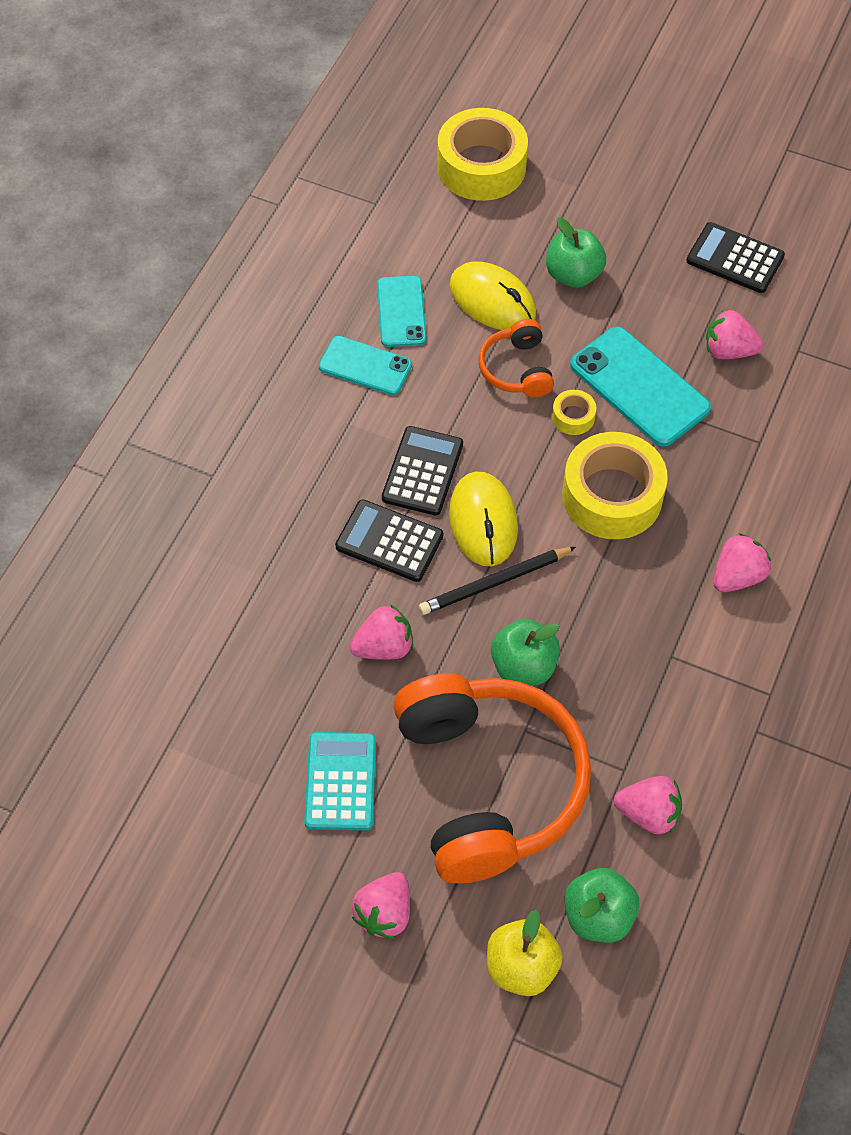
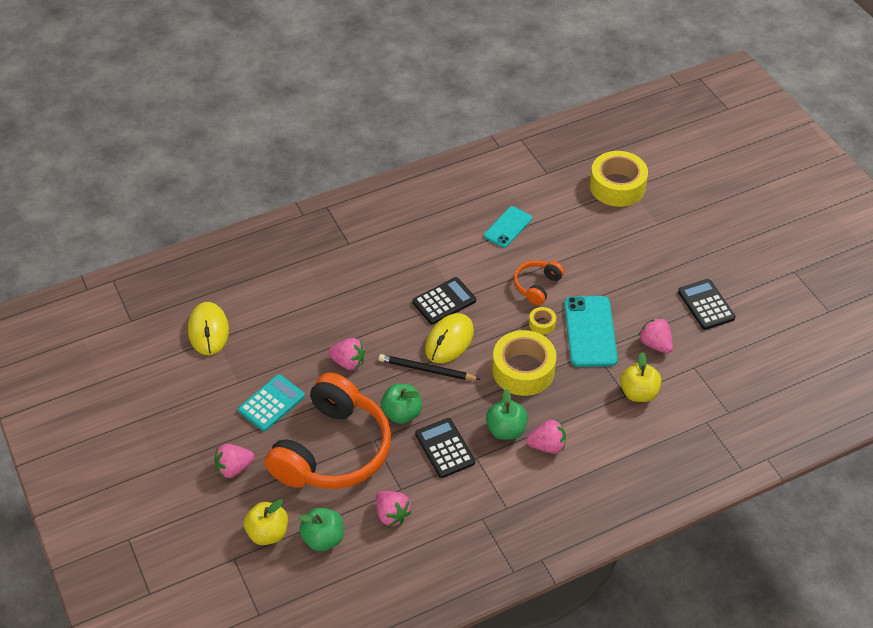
camera: 40 degrees right, 10 degrees down
turquoise phone [319,336,412,395] -> none
black calculator [335,500,443,582] -> black calculator moved to [415,418,475,478]
yellow mouse [450,261,536,330] -> yellow mouse moved to [188,302,229,355]
green apple [546,217,606,288] -> green apple moved to [486,389,528,440]
none -> yellow apple [620,352,661,402]

